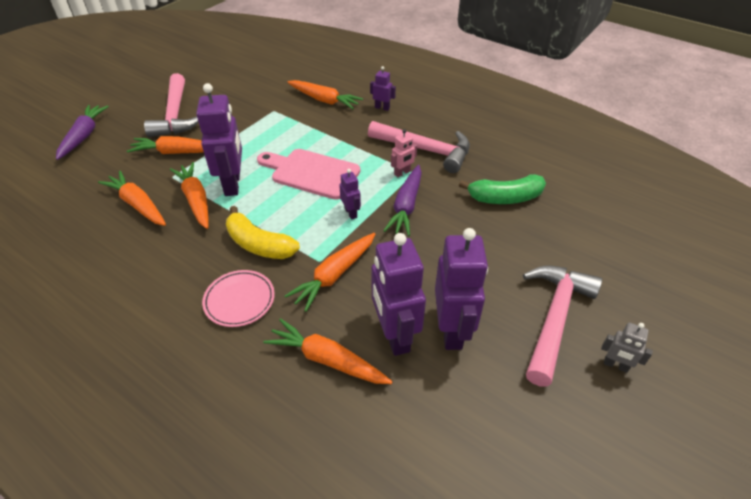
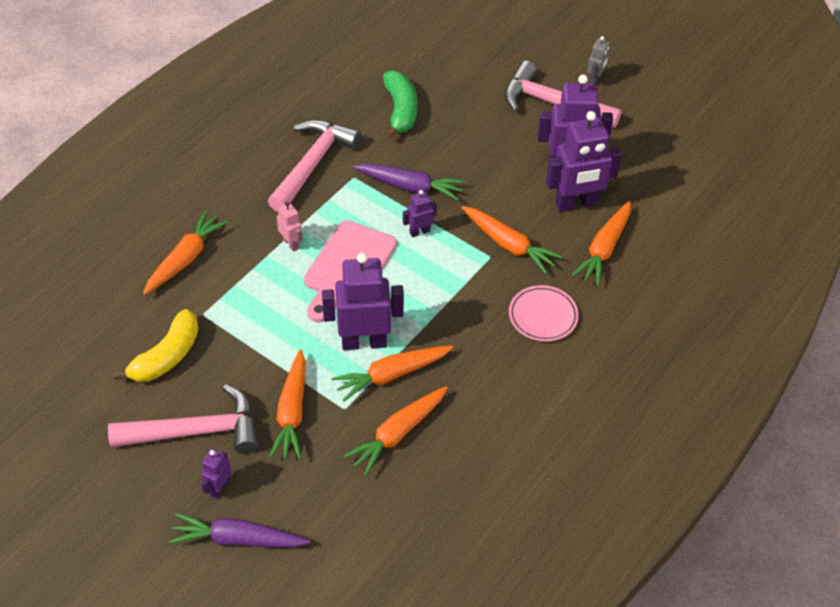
camera: 90 degrees left, 5 degrees up
yellow banana [226,206,300,259] -> yellow banana moved to [113,309,199,382]
purple robot [370,66,396,111] -> purple robot moved to [201,448,231,499]
pink robot [391,129,417,177] -> pink robot moved to [277,202,303,252]

